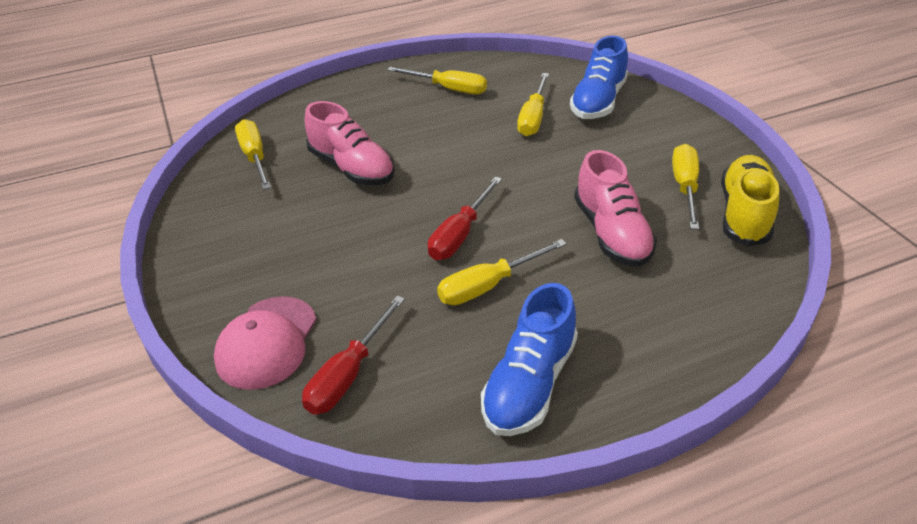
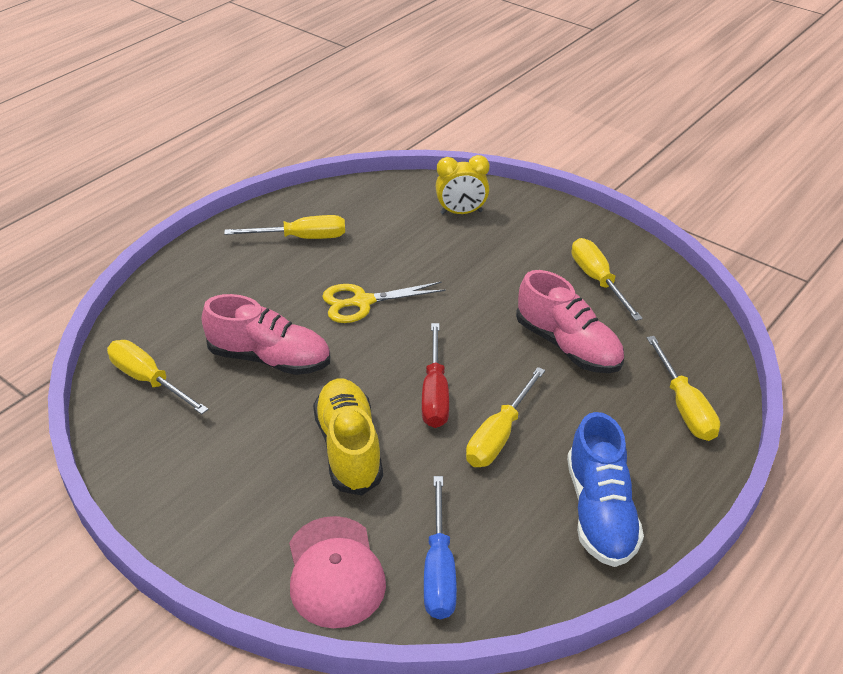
camera: 30 degrees left, 0 degrees up
red screwdriver [302,296,405,414] -> blue screwdriver [424,476,457,619]
yellow screwdriver [517,73,549,137] -> yellow screwdriver moved to [647,336,720,441]
blue shoe [570,36,628,119] -> yellow clock [435,155,489,215]
yellow shoe [721,155,779,247] -> yellow shoe moved to [313,378,383,496]
none -> yellow scissors [322,282,446,323]

